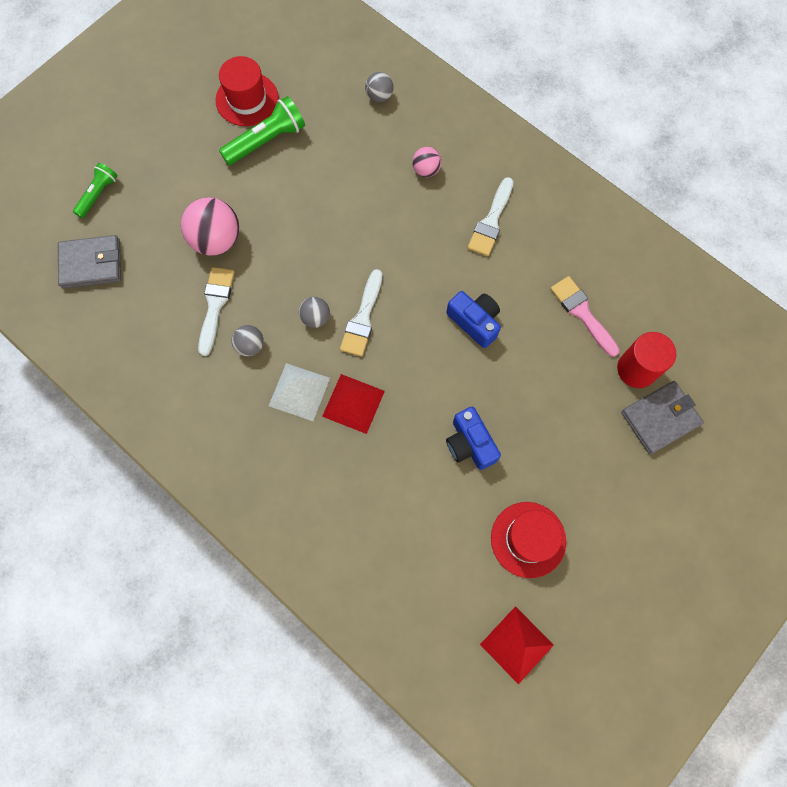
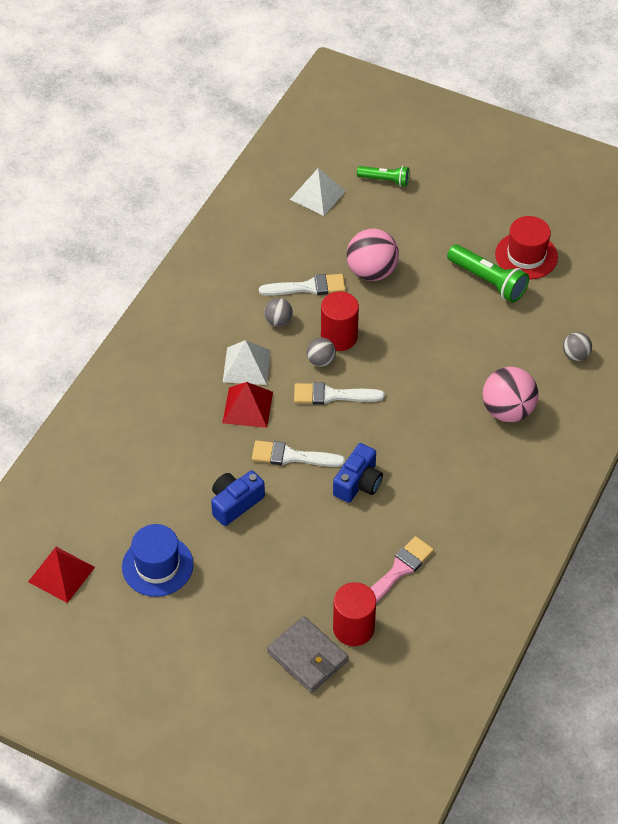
camera: 75 degrees right, 20 degrees down
grey wallet [58,235,121,289] -> white pyramid [290,168,346,216]
pink ball [412,147,442,177] -> pink ball [483,367,539,422], size x1.86
white brush [468,177,513,256] -> white brush moved to [252,440,345,467]
red hat [491,502,566,578] -> blue hat [122,524,193,597]
none -> red cylinder [321,291,359,351]

